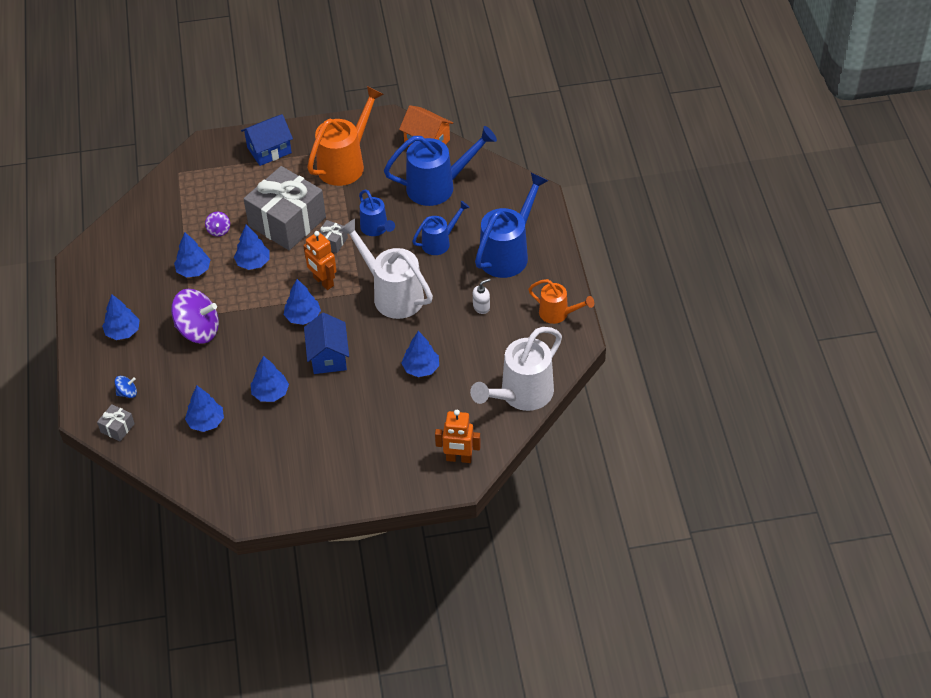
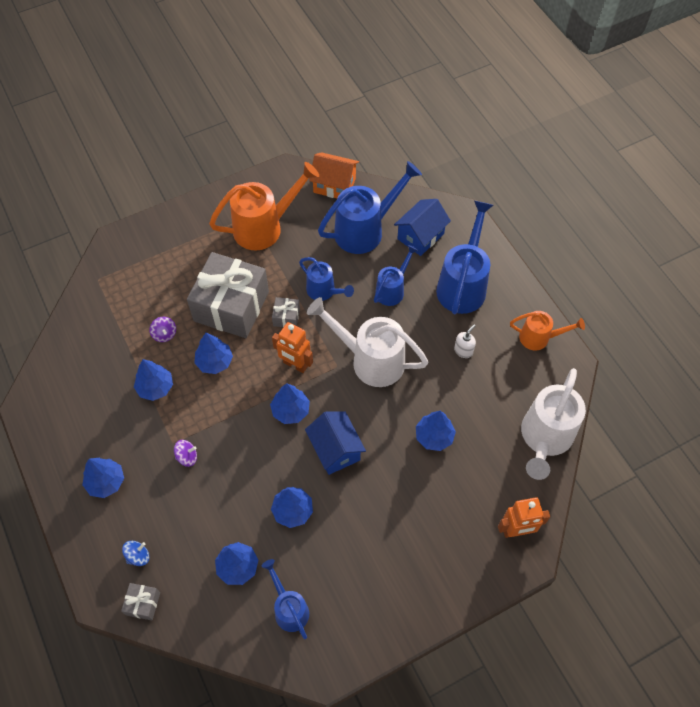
camera: 20 degrees left, 10 degrees up
purple spinning top [171,289,219,344] -> purple spinning top [174,440,197,467], size x0.45
blue house [241,114,293,166] -> blue house moved to [394,199,451,256]
orange watering can [307,86,384,186] -> orange watering can turned 45 degrees clockwise [209,162,319,250]
none -> blue watering can [262,559,309,639]

